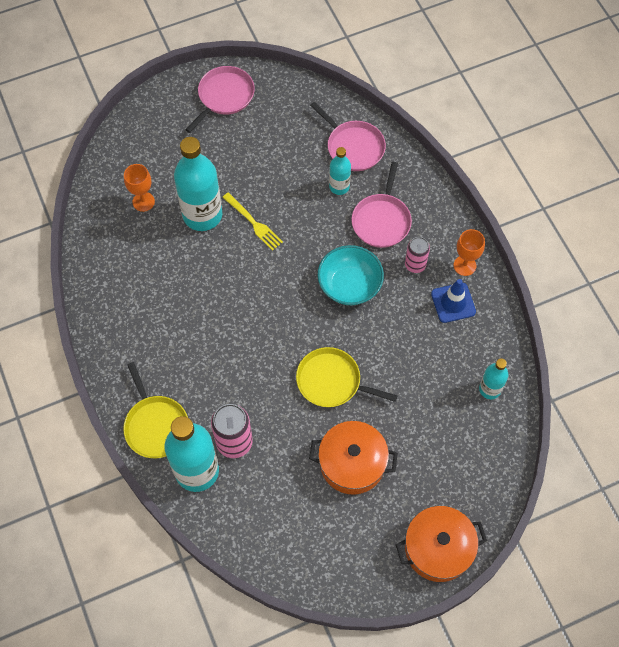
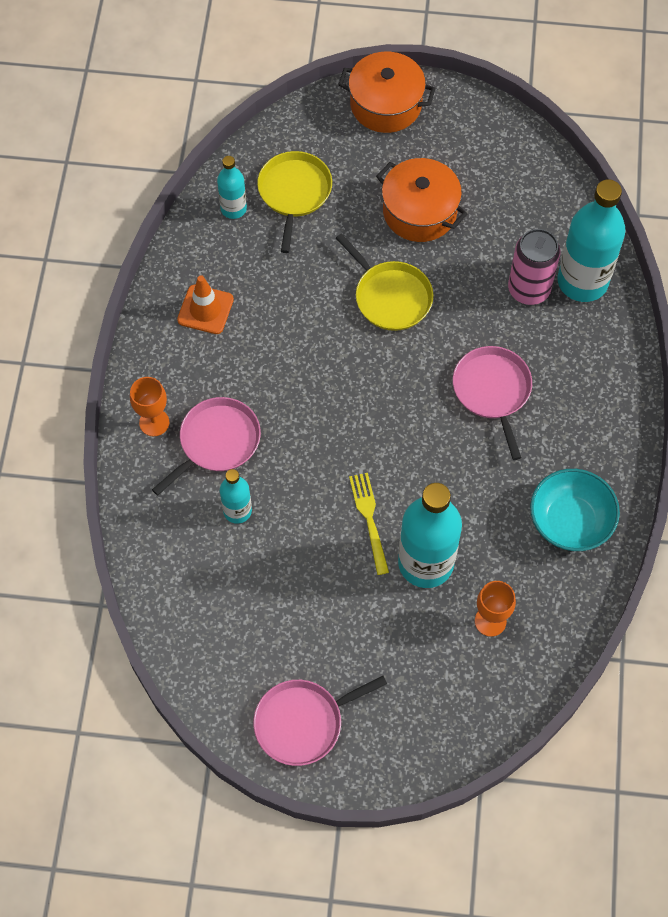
camera: 150 degrees left, 0 degrees up
yellow pan [123,362,188,458] -> yellow pan moved to [257,151,332,253]
pink pan [310,102,386,171] -> pink pan moved to [453,346,532,460]
turquoise bowl [317,245,384,305] -> turquoise bowl moved to [530,469,620,551]
pink can [405,237,430,273] -> none
blue traffic cone [431,279,476,323] -> orange traffic cone [177,275,234,334]
orange goblet [454,229,485,276] -> orange goblet moved to [130,377,169,436]

